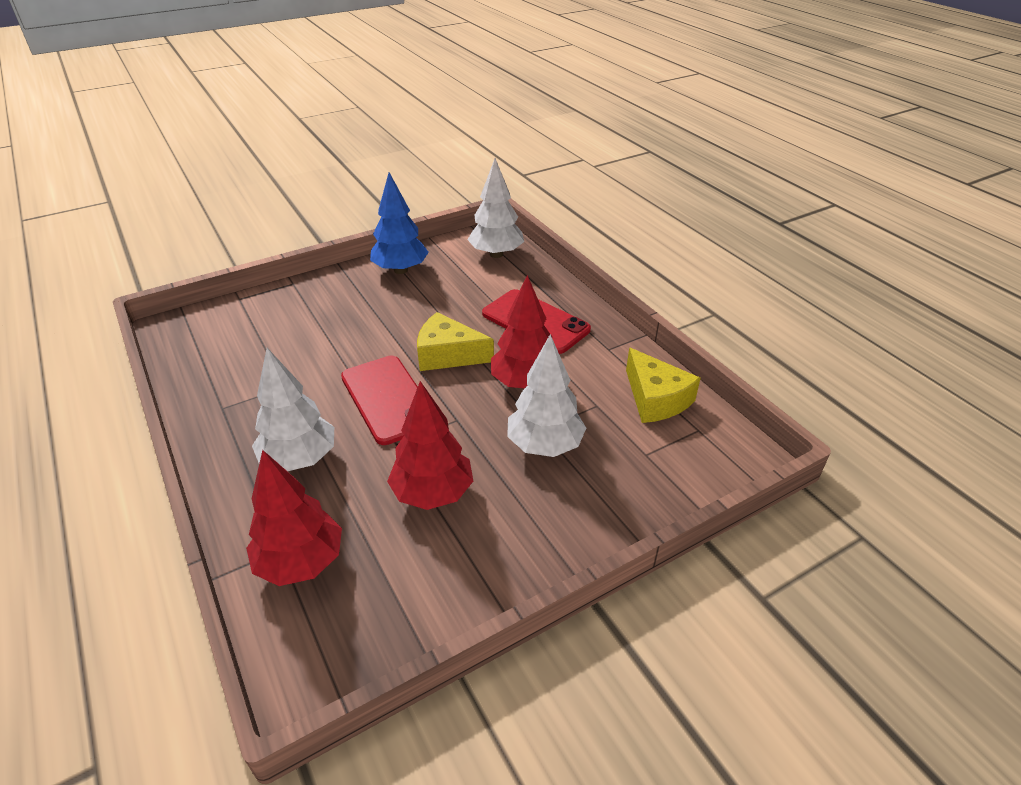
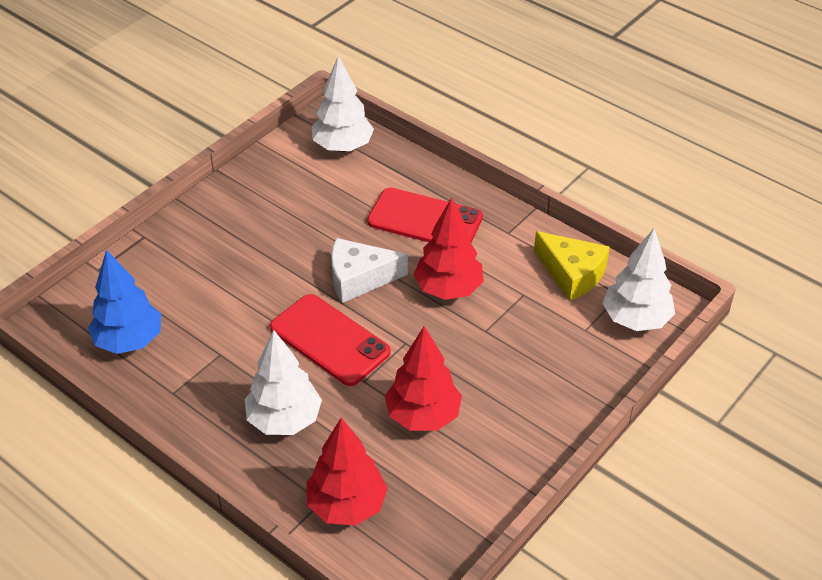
camera: 20 degrees left, 5 degrees up
blue tree [370,172,429,274] -> blue tree moved to [88,249,161,354]
yellow cheese [417,312,494,371] -> white cheese [331,238,408,303]
white tree [507,334,586,457] -> white tree moved to [602,229,675,331]

